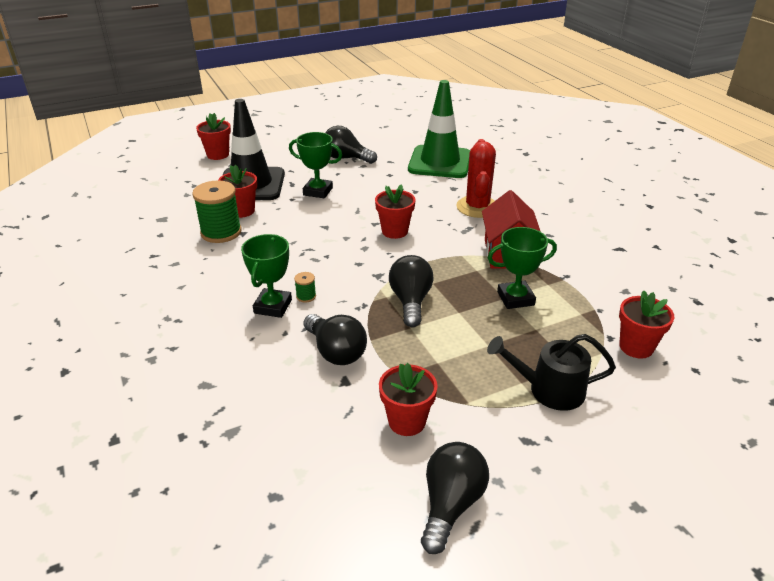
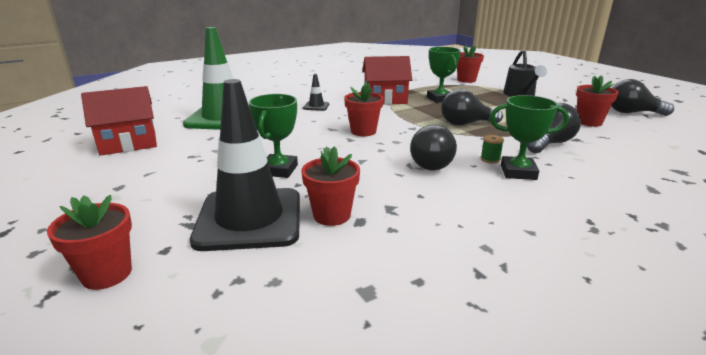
camera: 95 degrees left, 10 degrees down
green spool [192,180,242,243] -> none
black light bulb [325,126,377,164] -> black light bulb moved to [410,125,457,171]
red cactus [456,139,496,218] -> black traffic cone [303,74,329,111]
none -> red house [81,86,157,156]

